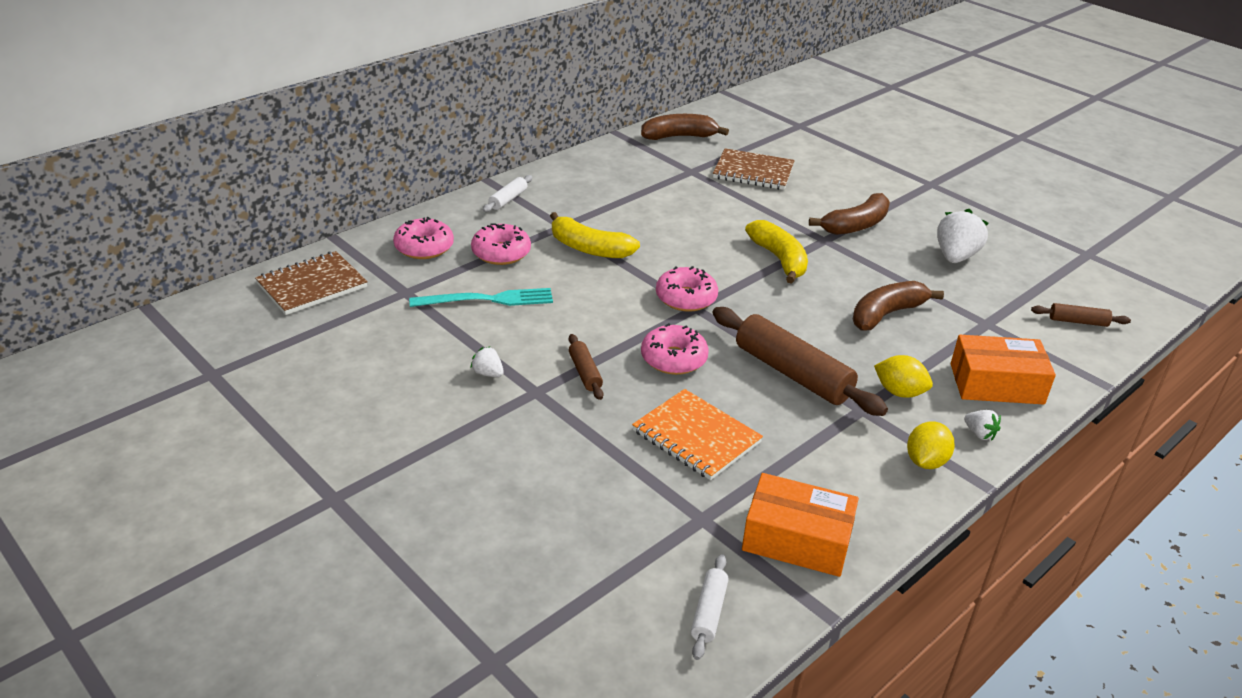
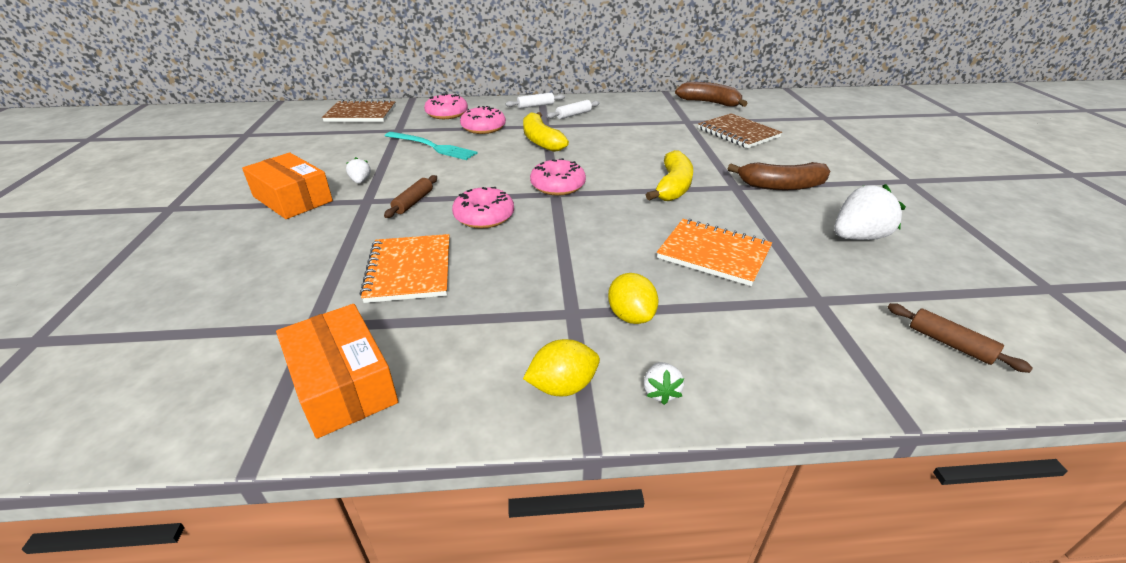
camera: 40 degrees right, 0 degrees up
white rolling pin [691,554,729,660] -> white rolling pin moved to [547,100,600,119]
brown rolling pin [712,307,888,416] -> none
brown banana [853,281,944,330] -> orange notebook [657,219,772,286]
orange box [951,335,1056,405] -> orange box moved to [242,153,333,219]

